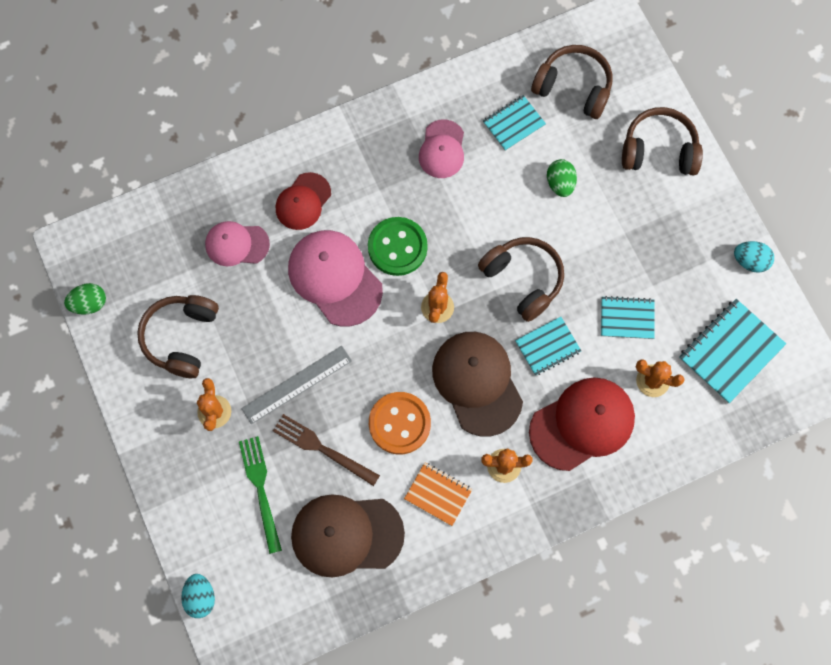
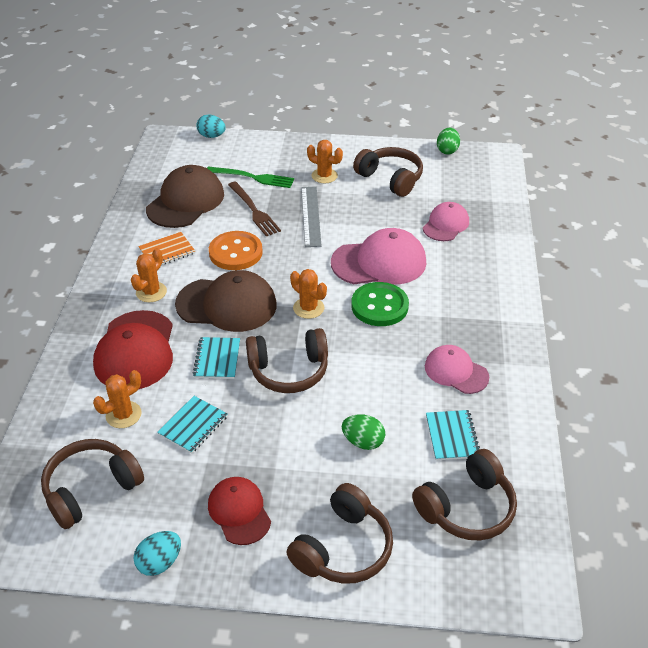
camera: 120 degrees right, 30 degrees down
brown fork [273,414,380,486] -> brown fork turned 90 degrees clockwise [228,182,281,236]
red cap [276,172,331,230] -> red cap moved to [208,477,271,545]
turquoise notebook [679,299,786,403] -> brown headphones [41,439,144,529]

